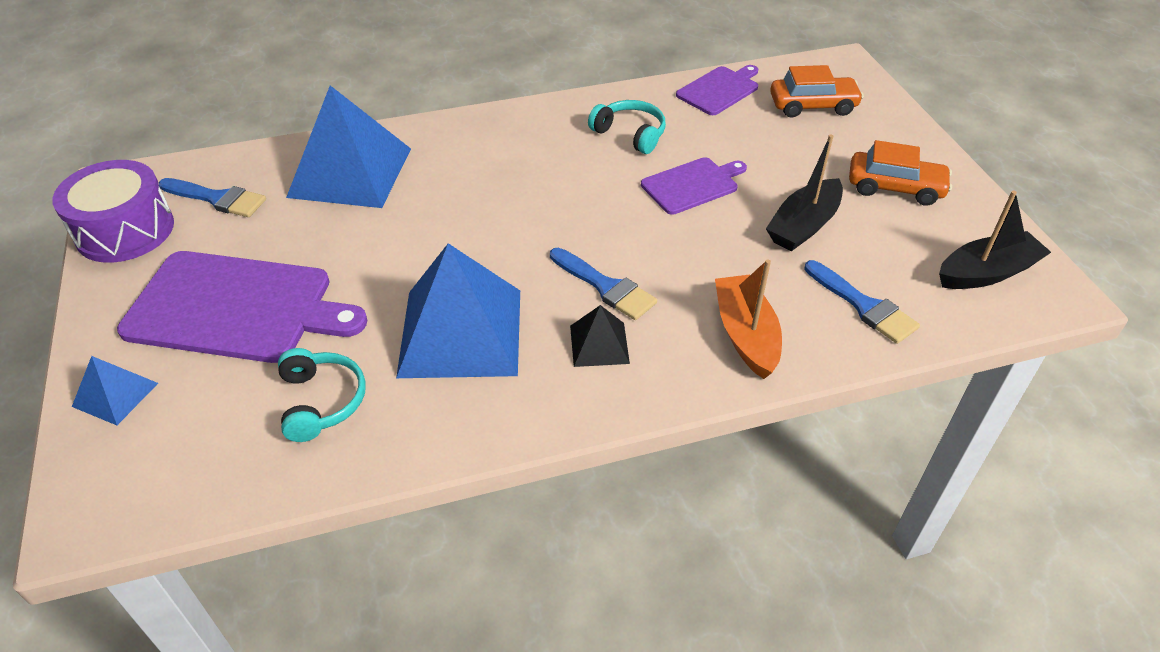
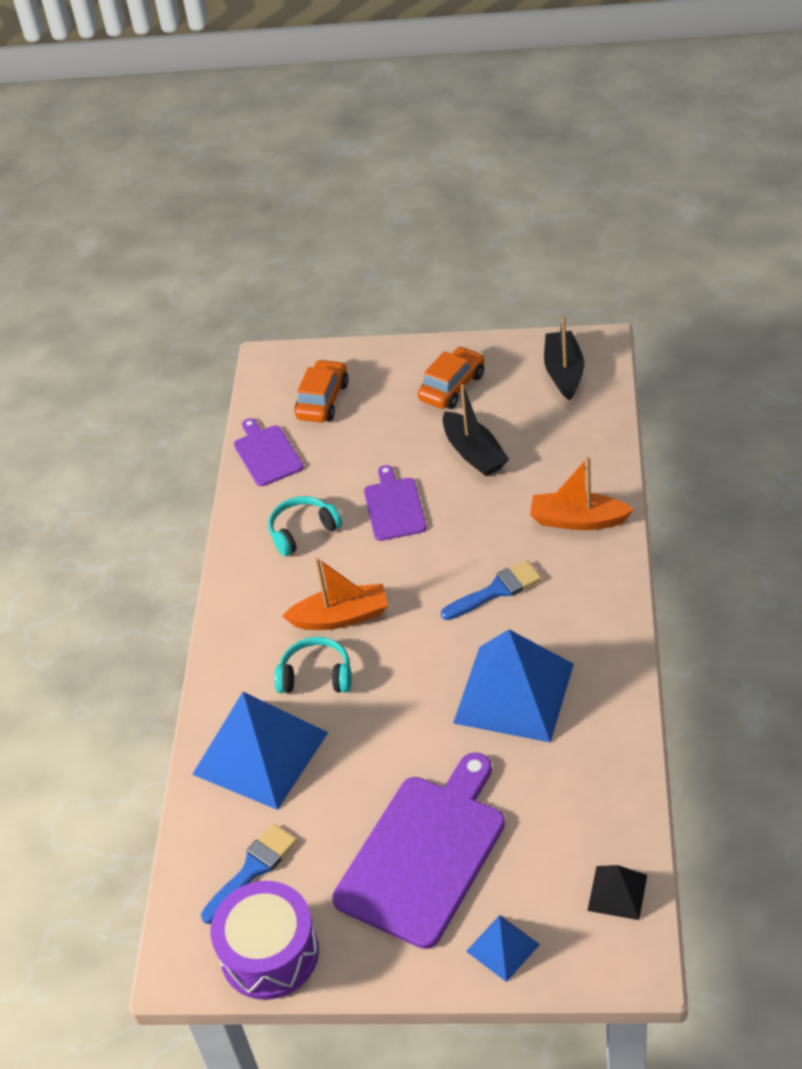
camera: 65 degrees left, 0 degrees up
turquoise headphones [278,348,366,442] -> turquoise headphones moved to [274,637,352,693]
black pyramid [570,305,630,367] -> black pyramid moved to [587,865,647,920]
blue brush [804,260,920,344] -> none
none -> orange boat [282,558,388,630]

